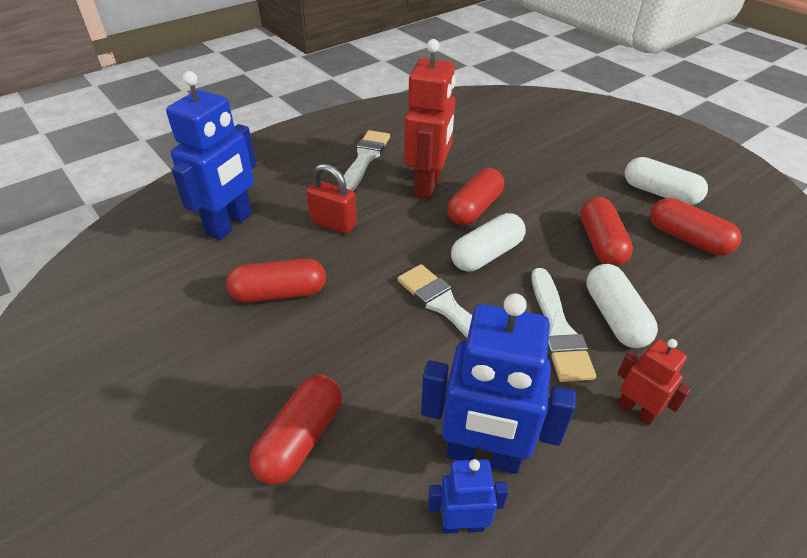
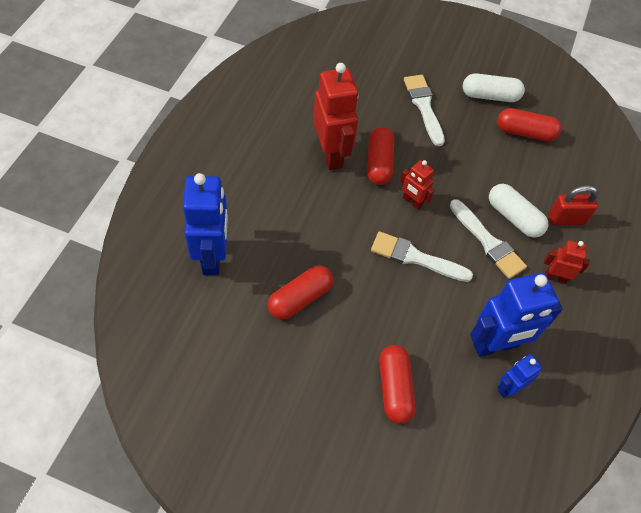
camera: 35 degrees left, 15 degrees up
red padlock [306,164,357,234] -> red padlock moved to [549,185,598,225]
white brush [343,130,390,191] -> white brush moved to [404,75,445,146]
white capsule [451,213,526,272] -> red robot [400,160,435,210]
red capsule [580,197,633,266] -> none

